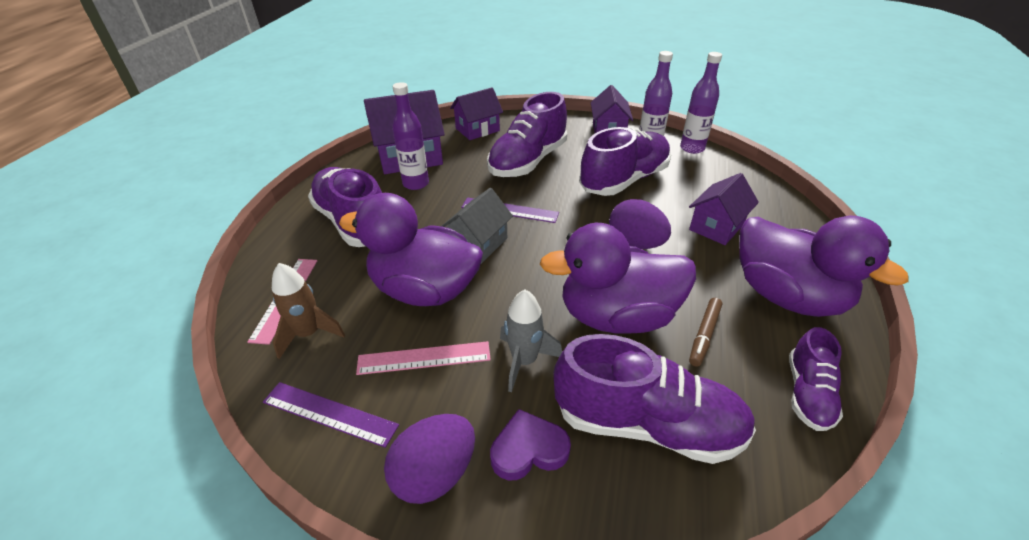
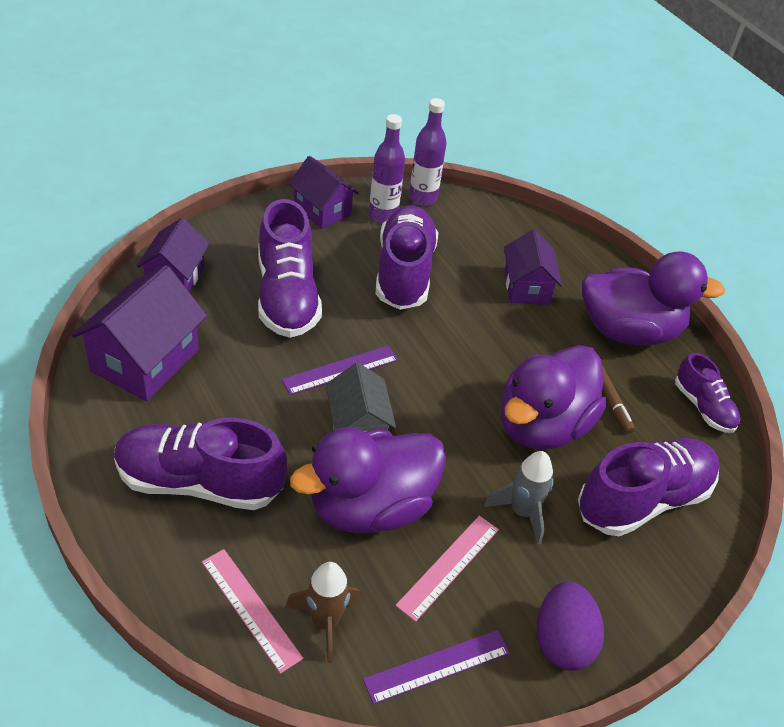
camera: 50 degrees left, 5 degrees up
purple bottle [392,82,429,190] -> none
purple heart [490,409,571,481] -> none
purple egg [609,199,671,249] -> none

